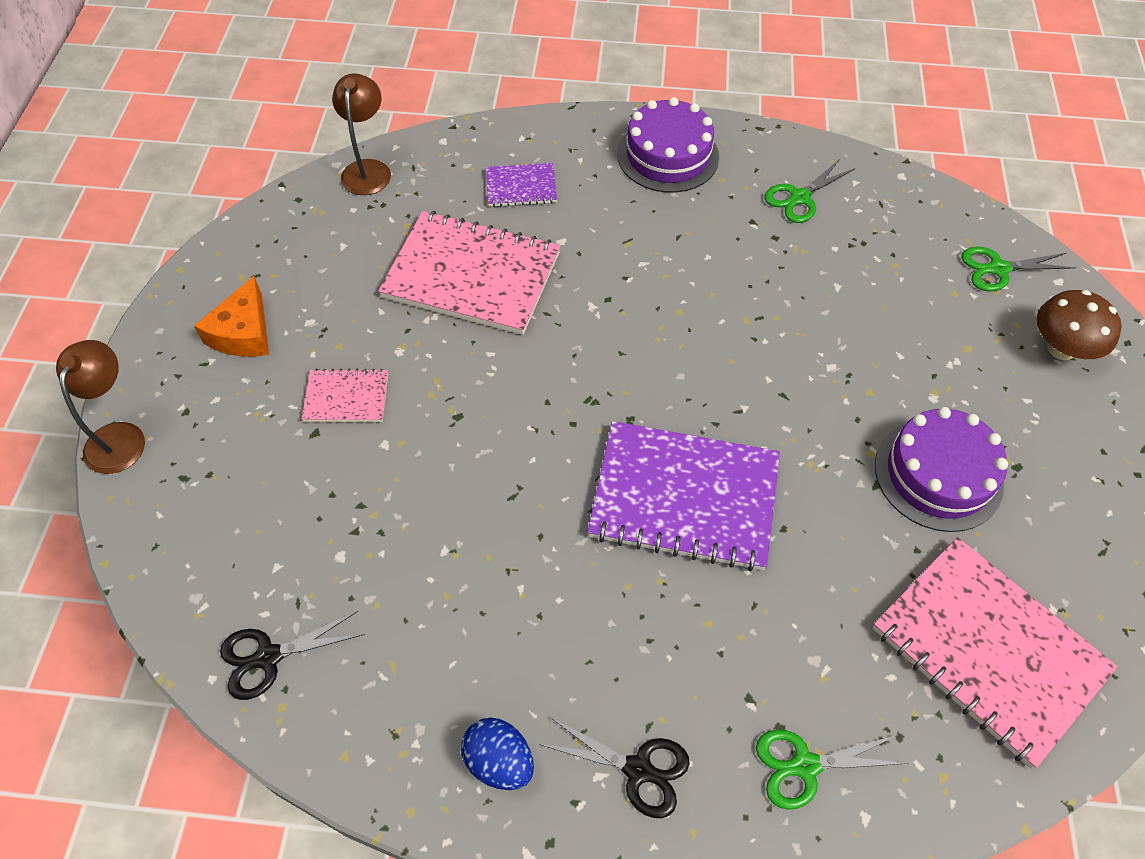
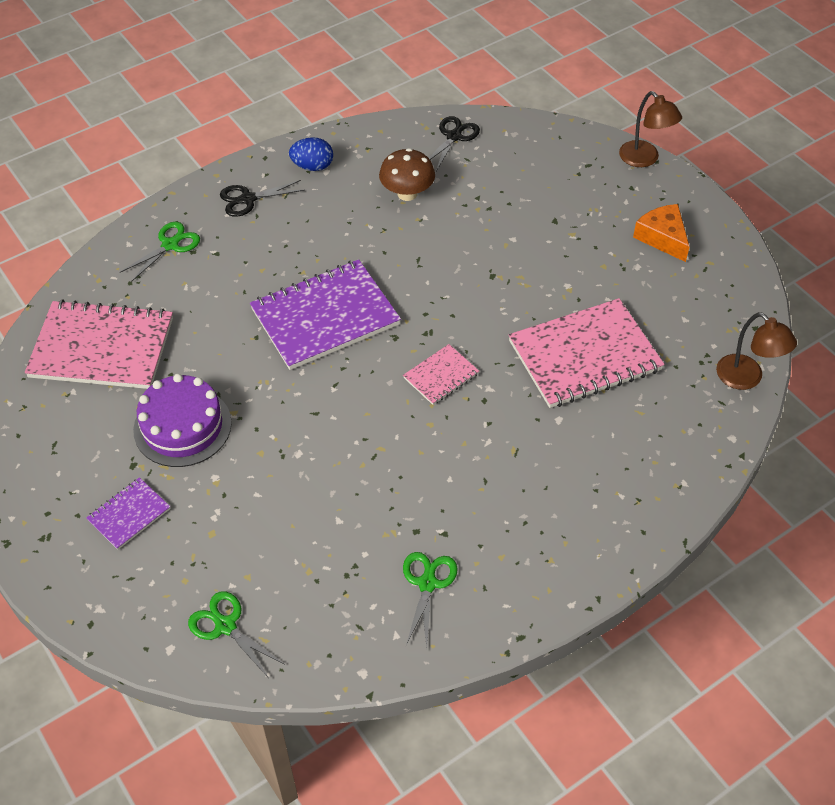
camera: 140 degrees right, 5 degrees down
pink notebook [302,368,388,422] -> pink notebook moved to [403,344,479,405]
purple notebook [486,163,557,207] -> purple notebook moved to [86,477,170,550]
purple cake [617,97,719,193] -> none
green scissors [961,247,1076,291] -> green scissors turned 90 degrees counterclockwise [188,591,284,677]
brown mushroom [1037,290,1122,360] -> brown mushroom moved to [379,148,435,201]

